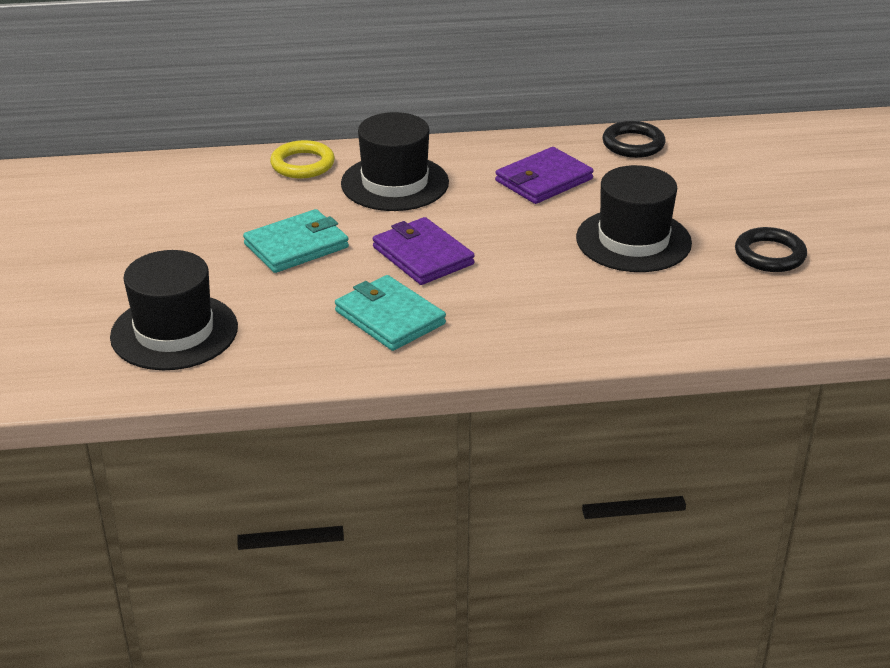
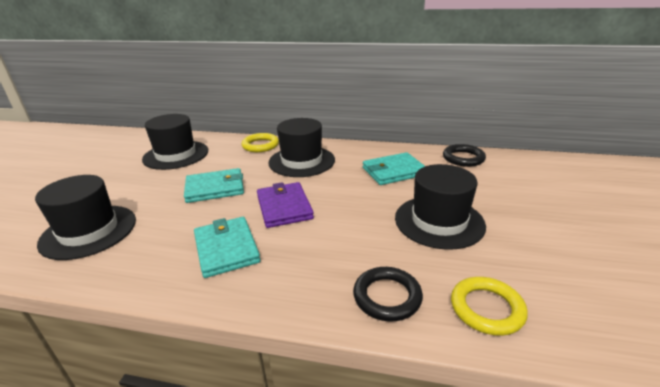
camera: 20 degrees right, 5 degrees down
purple wallet [495,147,594,204] -> turquoise wallet [363,152,425,185]
black ring [735,227,807,272] -> black ring moved to [353,267,423,321]
none -> black hat [142,114,208,170]
none -> yellow ring [451,277,528,336]

